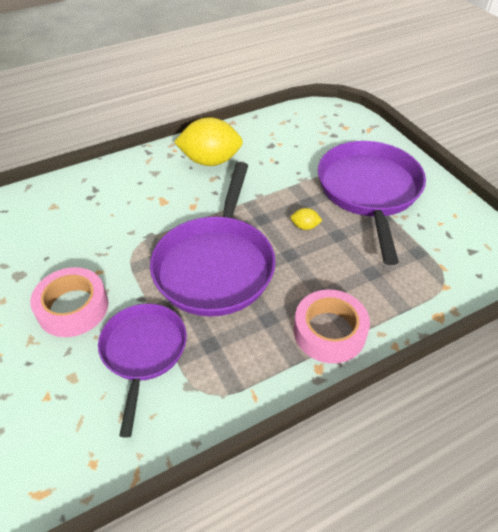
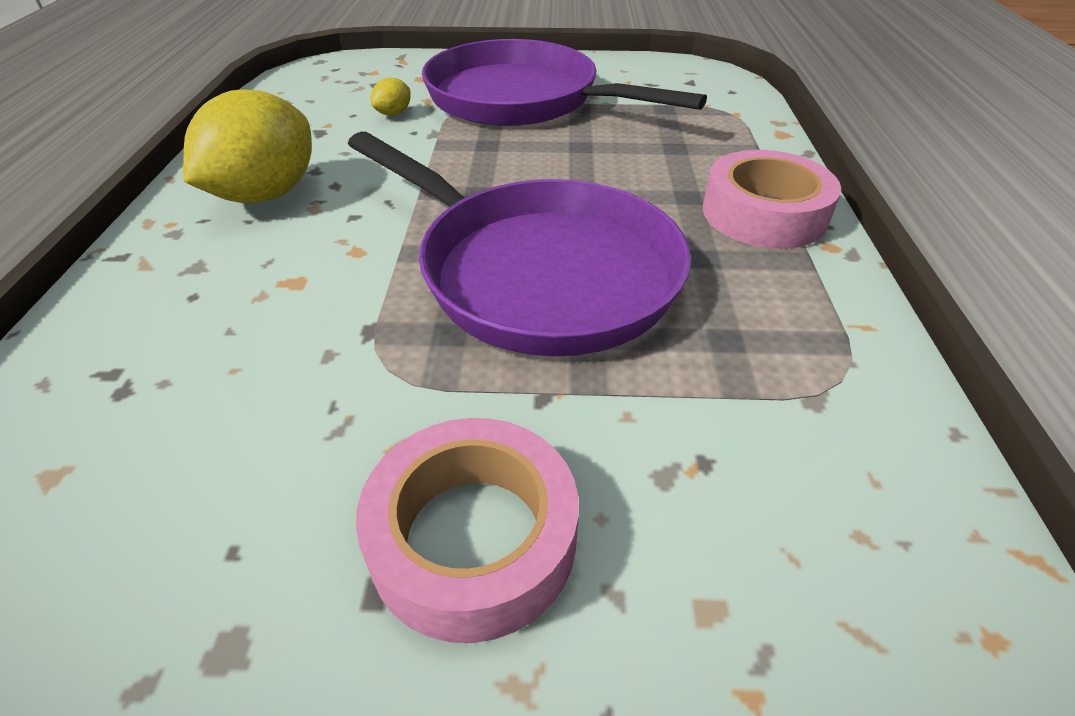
camera: 60 degrees left, 5 degrees down
purple pan [98,303,187,438] -> none
yellow lemon [290,208,322,230] -> yellow lemon moved to [371,78,411,116]

